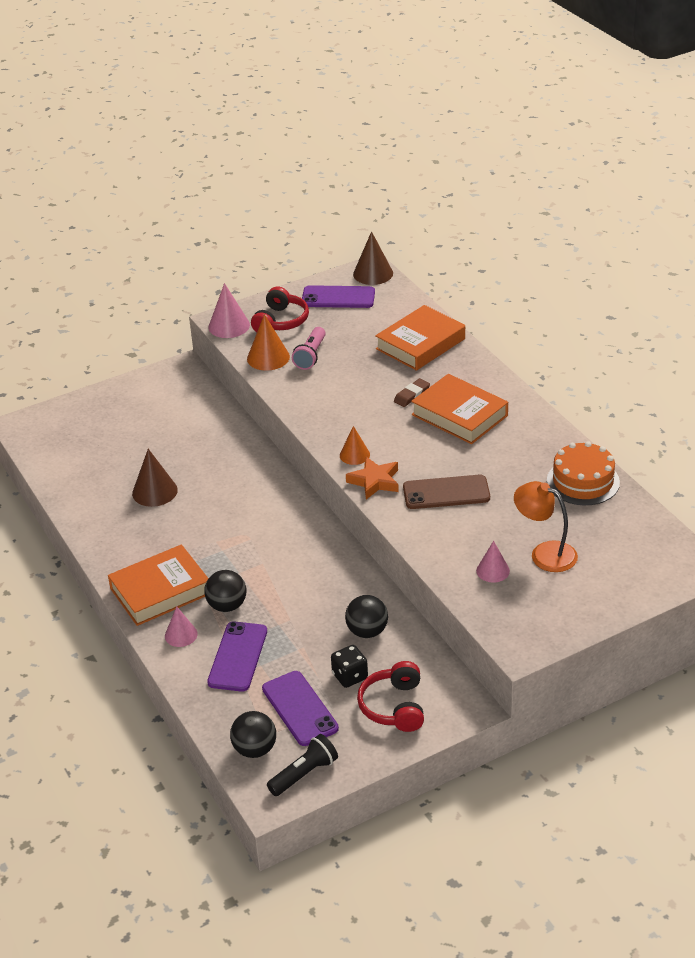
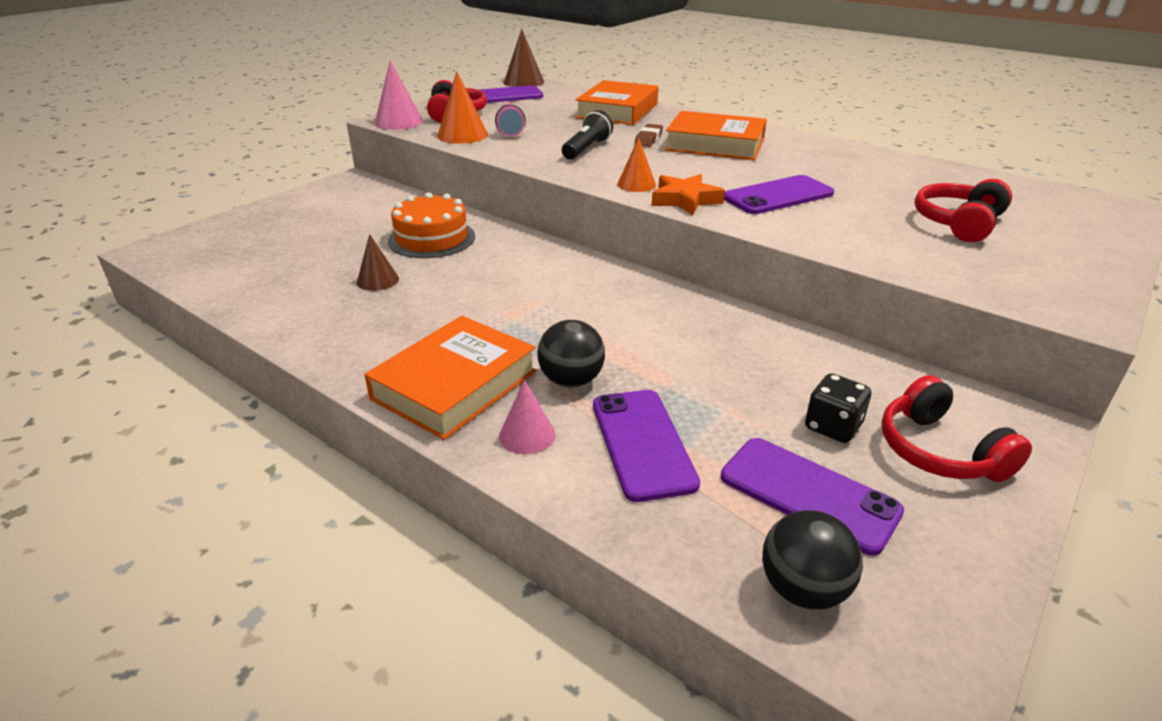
camera: 25 degrees left, 5 degrees down
brown cone [132,449,178,507] -> brown cone [357,234,399,291], size x0.66
black flashlight [267,734,338,796] -> black flashlight moved to [562,110,613,159]
black ball [345,595,388,638] -> none
brown phone [403,475,490,509] -> purple phone [724,175,834,214]
pink cone [476,541,510,582] -> none
orange lamp [514,481,578,572] -> red headphones [914,179,1012,242]
orange cake [547,441,620,505] -> orange cake moved to [388,192,475,258]

